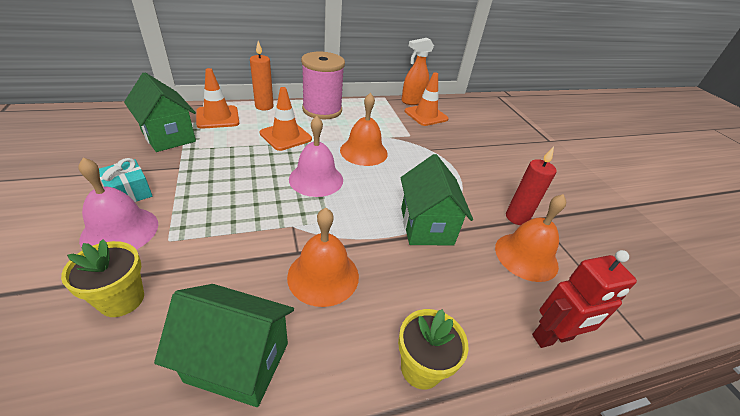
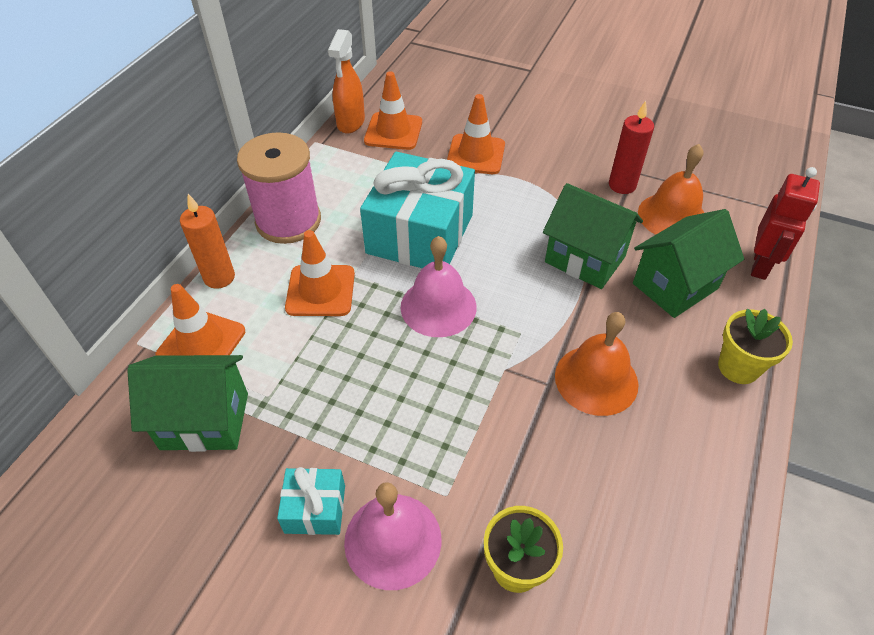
camera: 45 degrees left, 10 degrees up
green house [154,284,294,407] -> green house moved to [633,209,744,318]
orange bell [340,93,388,166] -> turquoise gift [360,152,475,268]
none -> orange traffic cone [447,94,505,174]

